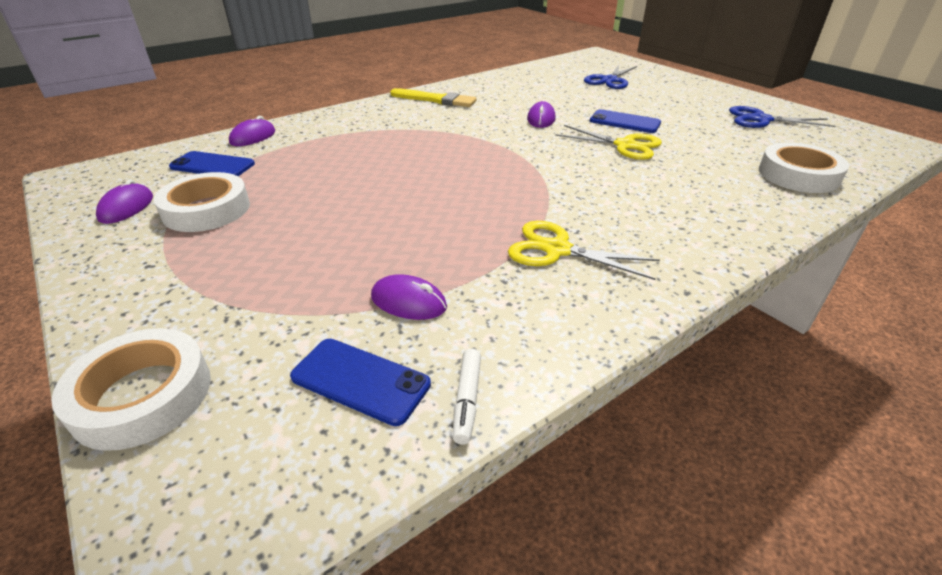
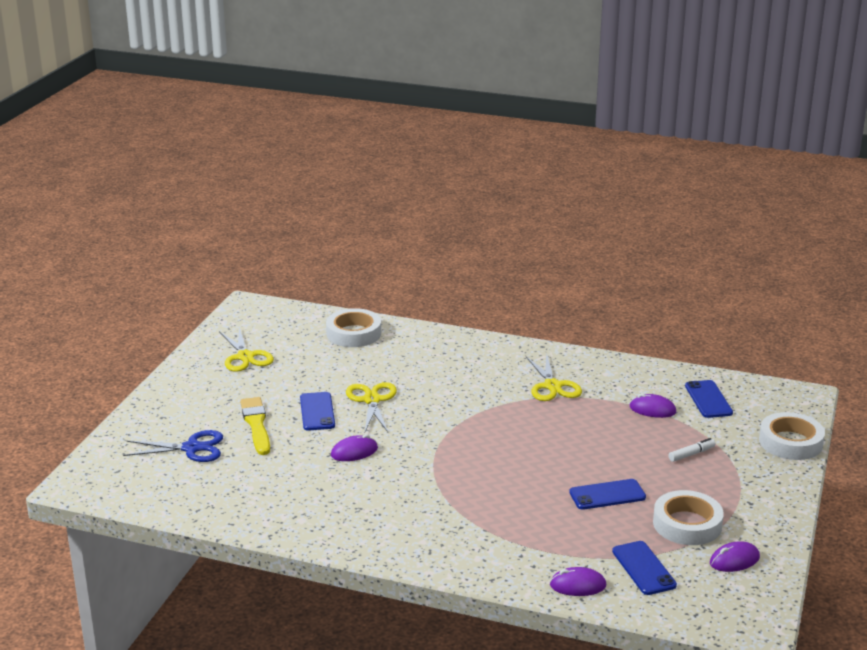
camera: 125 degrees left, 10 degrees down
purple mouse [371,274,447,320] -> purple mouse turned 60 degrees counterclockwise [630,393,676,418]
yellow brush [390,88,477,107] -> yellow brush moved to [240,397,270,455]
white marker [453,349,481,445] -> white marker moved to [668,438,716,462]
blue scissors [729,106,836,128] -> yellow scissors [219,327,274,372]
none -> blue phone [569,479,646,510]

